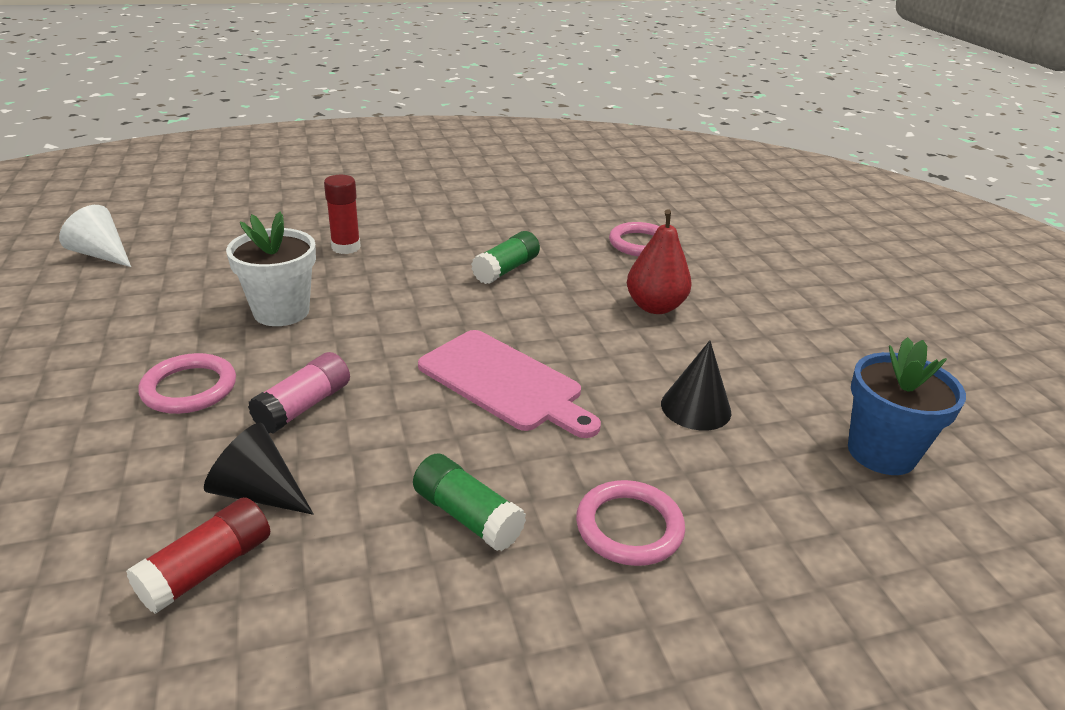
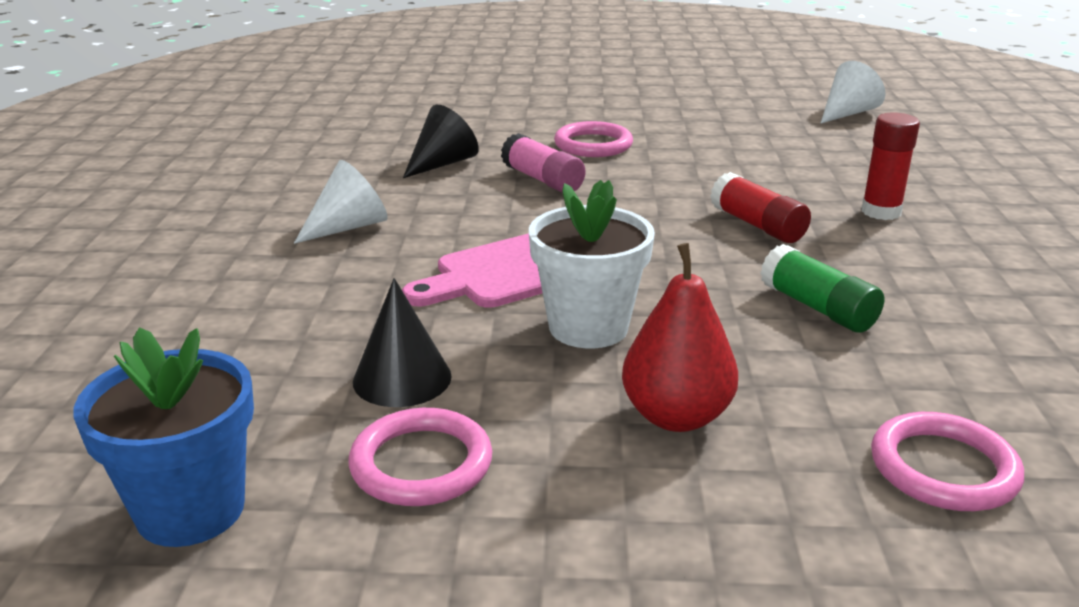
camera: 110 degrees right, 5 degrees down
red glue stick [126,497,270,614] -> red glue stick moved to [710,172,811,243]
white flower pot [226,212,316,326] -> white flower pot moved to [529,180,655,348]
green glue stick [413,454,526,551] -> white cone [294,160,388,244]
pink ring [576,480,685,566] -> pink ring moved to [349,408,492,506]

